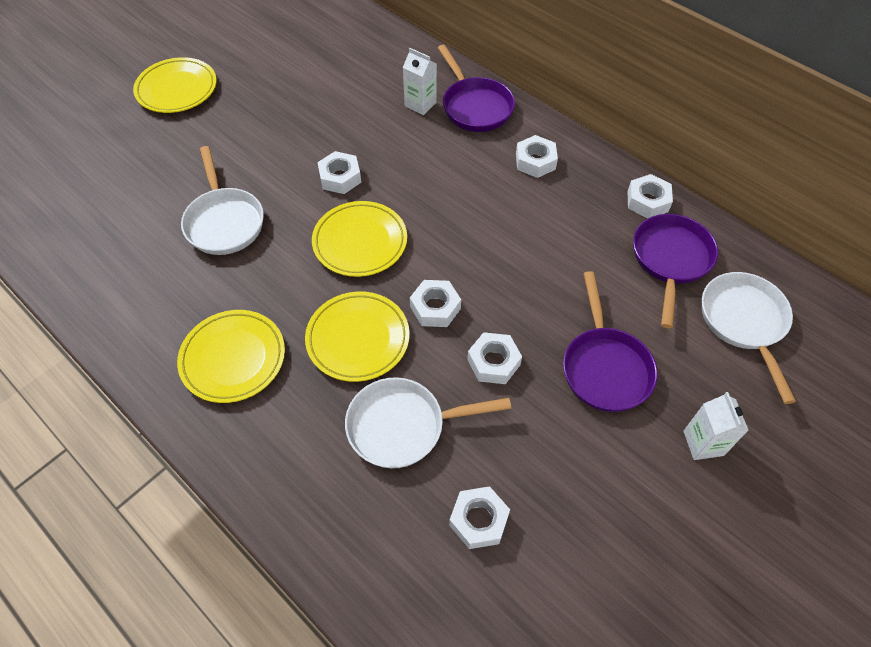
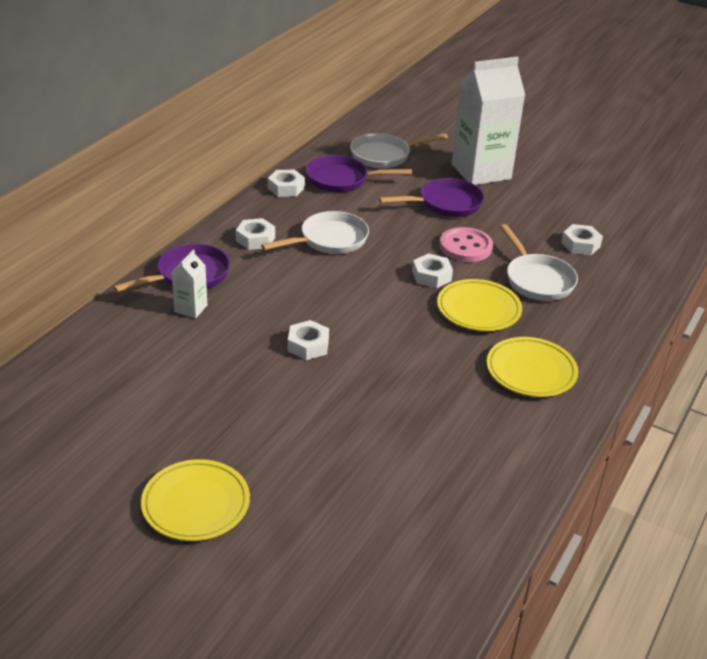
camera: 105 degrees left, 20 degrees down
white pan [181,146,264,255] -> white pan moved to [261,211,369,254]
yellow plate [312,201,407,277] -> none
white nut [467,332,522,384] -> pink button [439,227,493,262]
white carton [683,392,749,460] -> white carton [452,57,525,185], size x2.29

